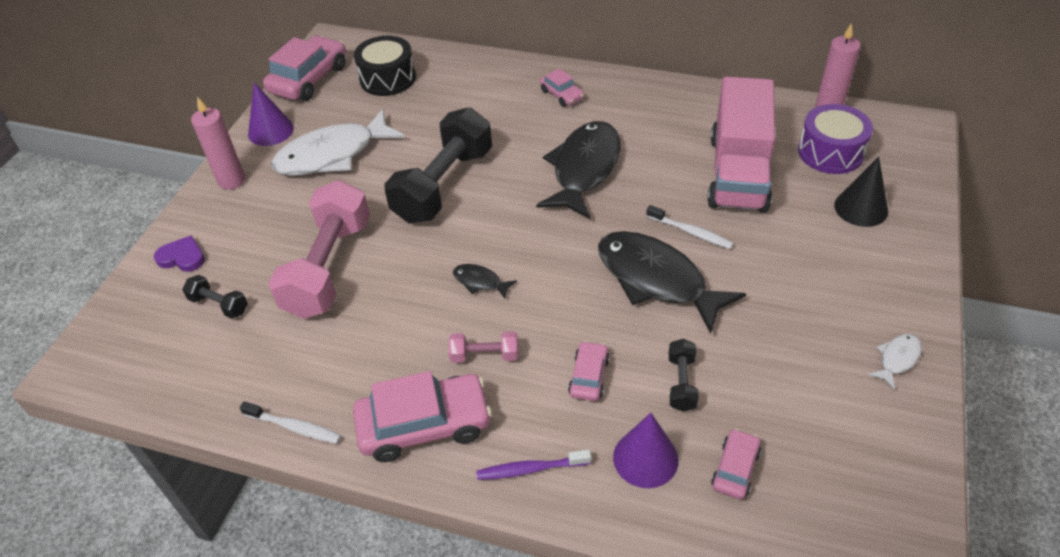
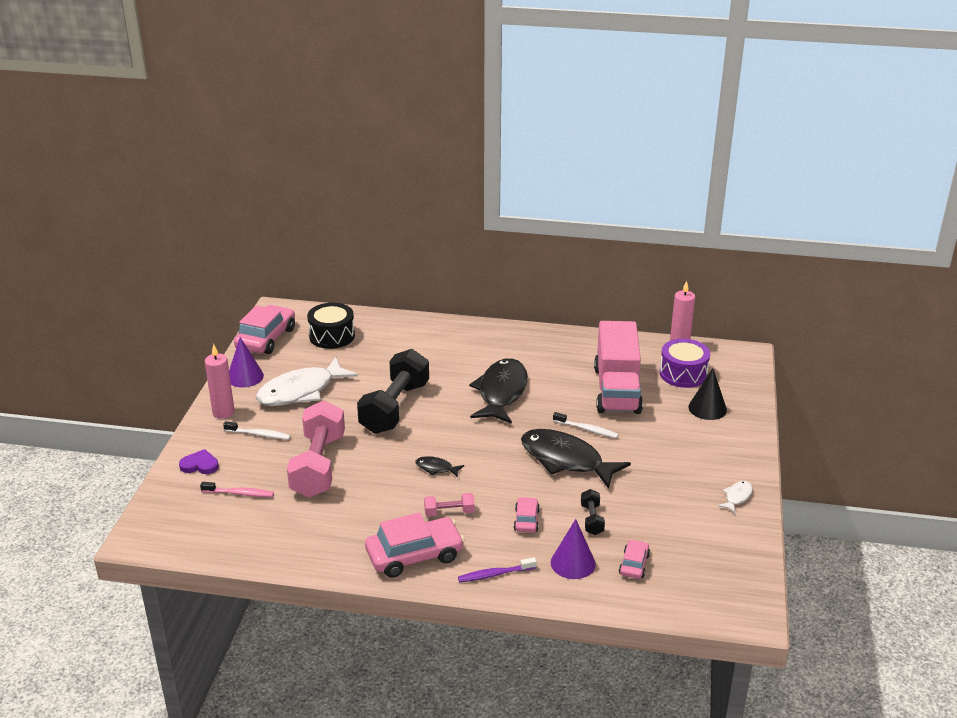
camera: 10 degrees left, 15 degrees down
black dumbbell [182,275,248,319] -> pink toothbrush [200,482,274,497]
white toothbrush [240,401,341,444] -> white toothbrush moved to [223,421,291,440]
pink car [540,68,584,107] -> none

